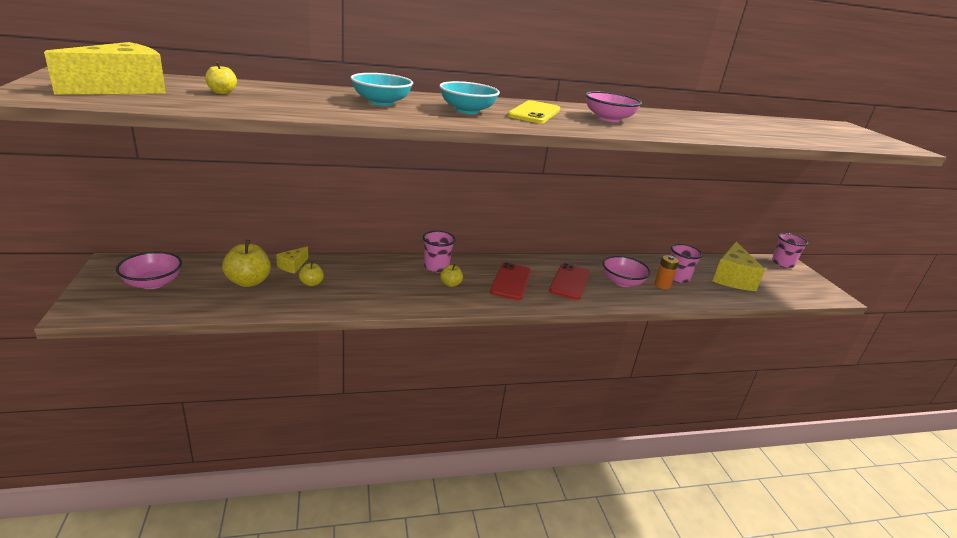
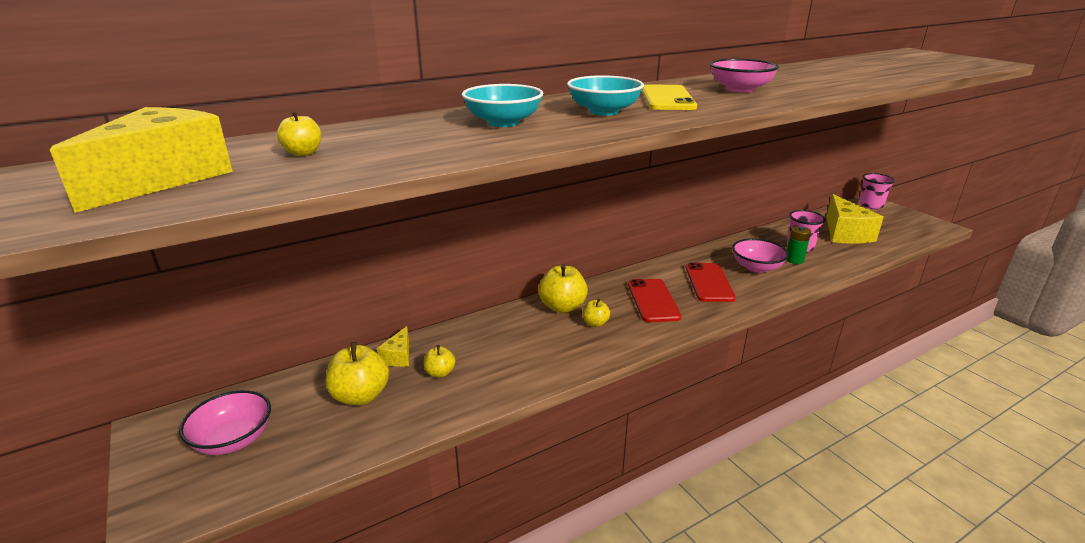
camera: 15 degrees left, 0 degrees up
pink cup [423,231,456,272] -> yellow apple [538,264,588,313]
orange battery [654,255,679,289] -> green battery [786,226,811,264]

